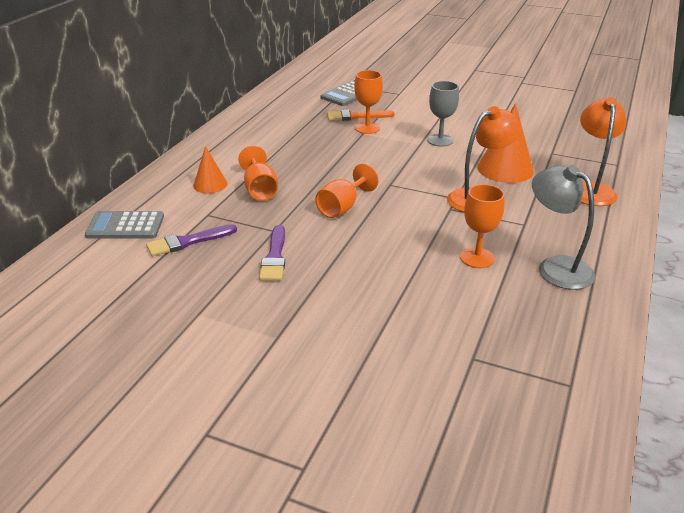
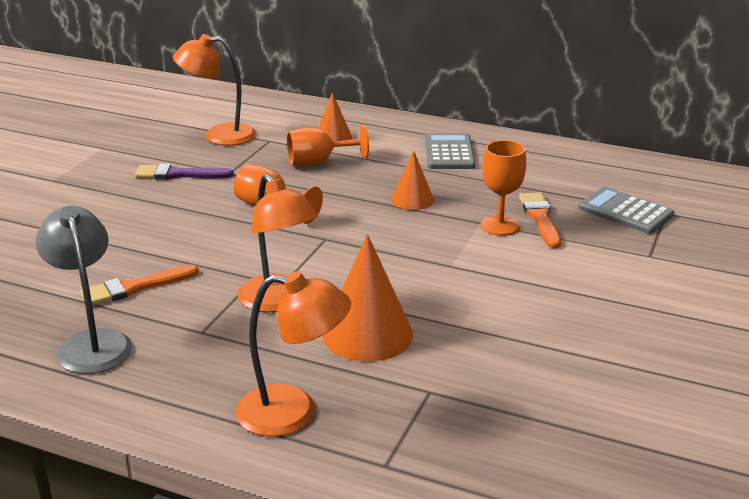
camera: 90 degrees right, 5 degrees down
grey calculator [85,211,164,239] -> grey calculator moved to [425,133,475,169]
purple brush [146,224,237,256] -> orange lamp [173,34,257,146]
grey goblet [427,81,459,147] -> none
orange goblet [460,184,504,268] -> orange brush [80,265,199,306]
grey lamp [532,165,595,290] -> grey lamp turned 75 degrees counterclockwise [36,206,132,374]
none -> orange cone [391,150,434,210]

